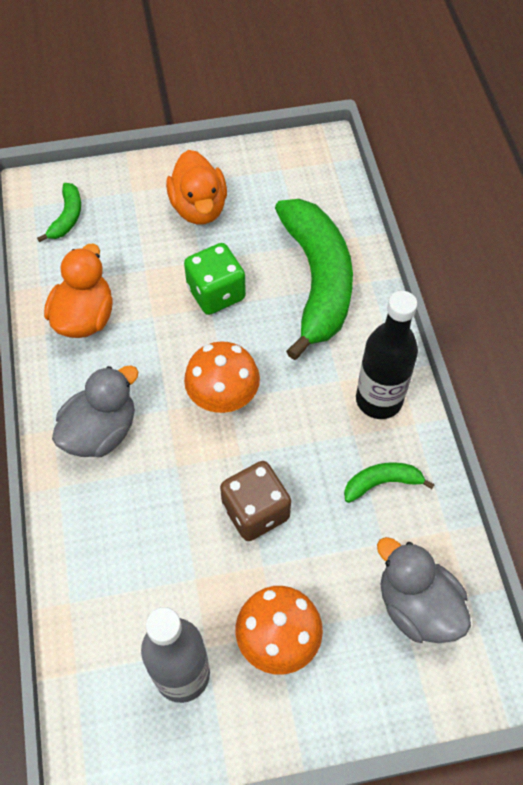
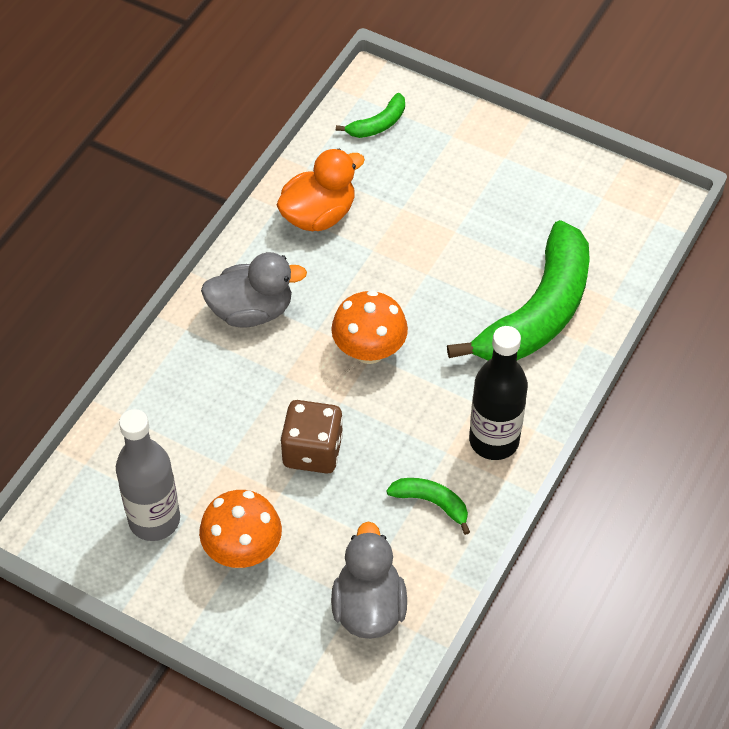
camera: 40 degrees right, 5 degrees down
orange duck [166,150,227,224] -> none
green dice [184,243,246,315] -> none

